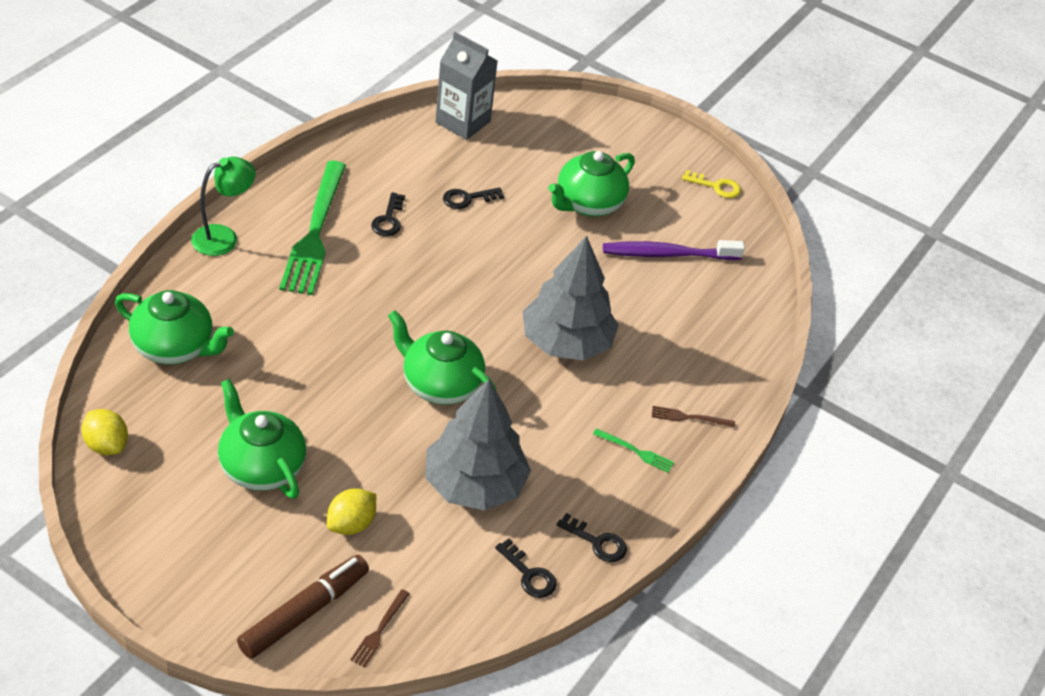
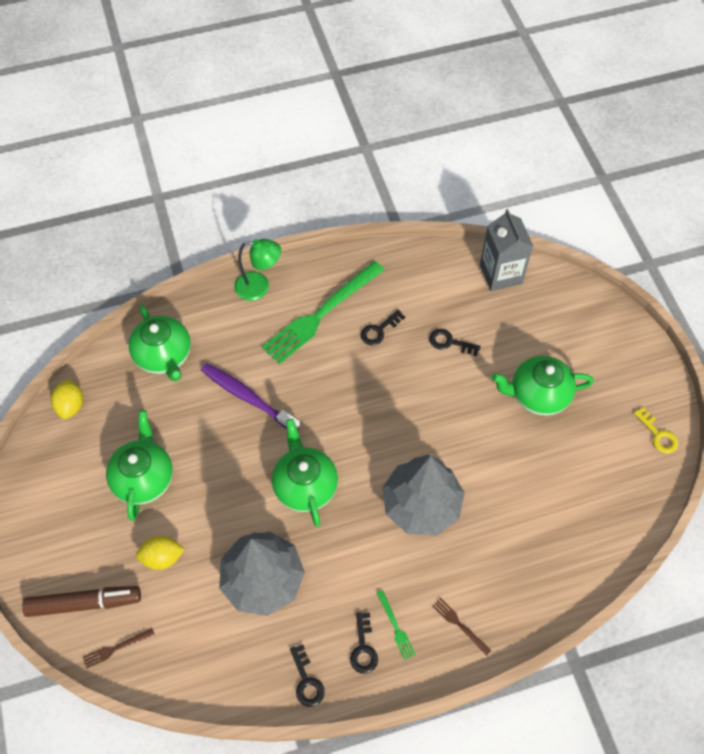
camera: 45 degrees right, 15 degrees up
black key [495,539,556,598] -> black key moved to [350,612,378,674]
purple toothbrush [603,240,745,260] -> purple toothbrush moved to [201,363,300,430]

